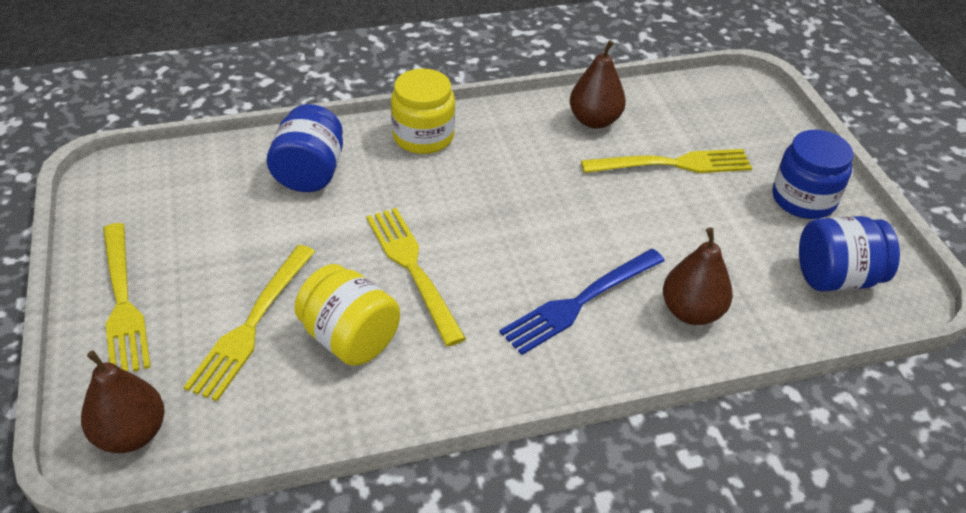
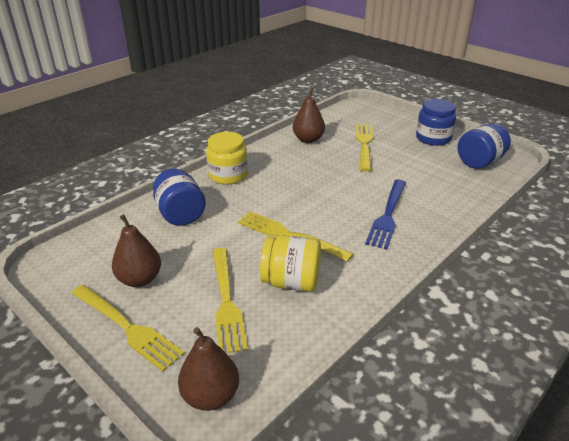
camera: 30 degrees left, 10 degrees down
yellow fork [581,149,752,173] -> yellow fork turned 45 degrees counterclockwise [356,124,373,172]
brown pear [663,227,733,325] -> brown pear moved to [112,214,161,287]

